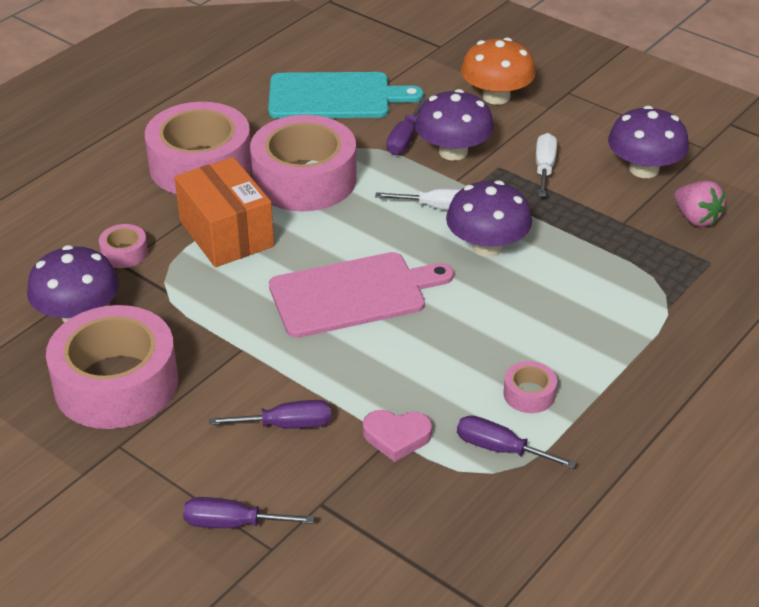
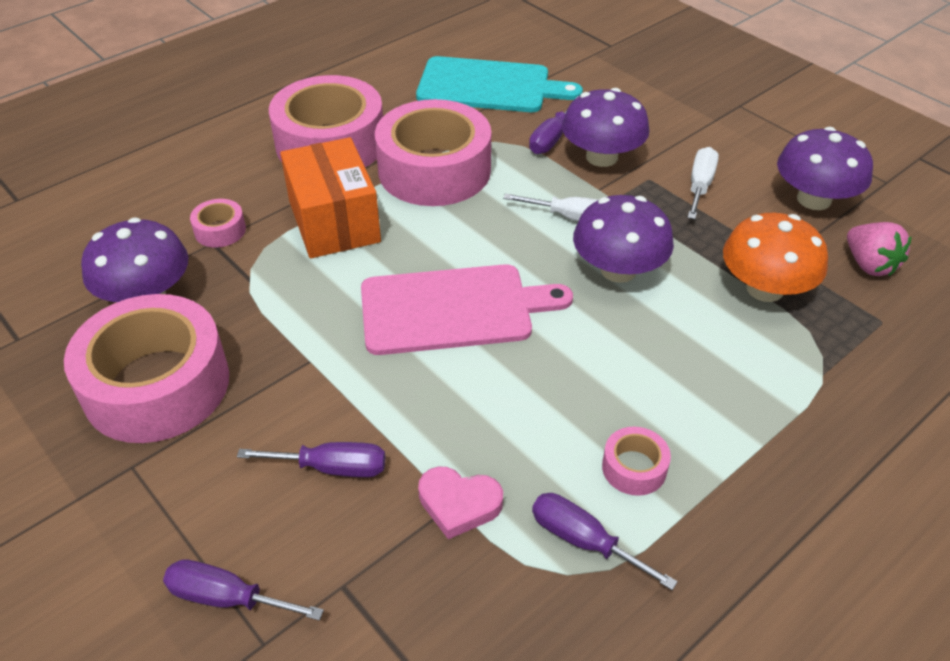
camera: 10 degrees right, 5 degrees up
orange mushroom [461,37,536,105] -> orange mushroom moved to [723,213,828,302]

